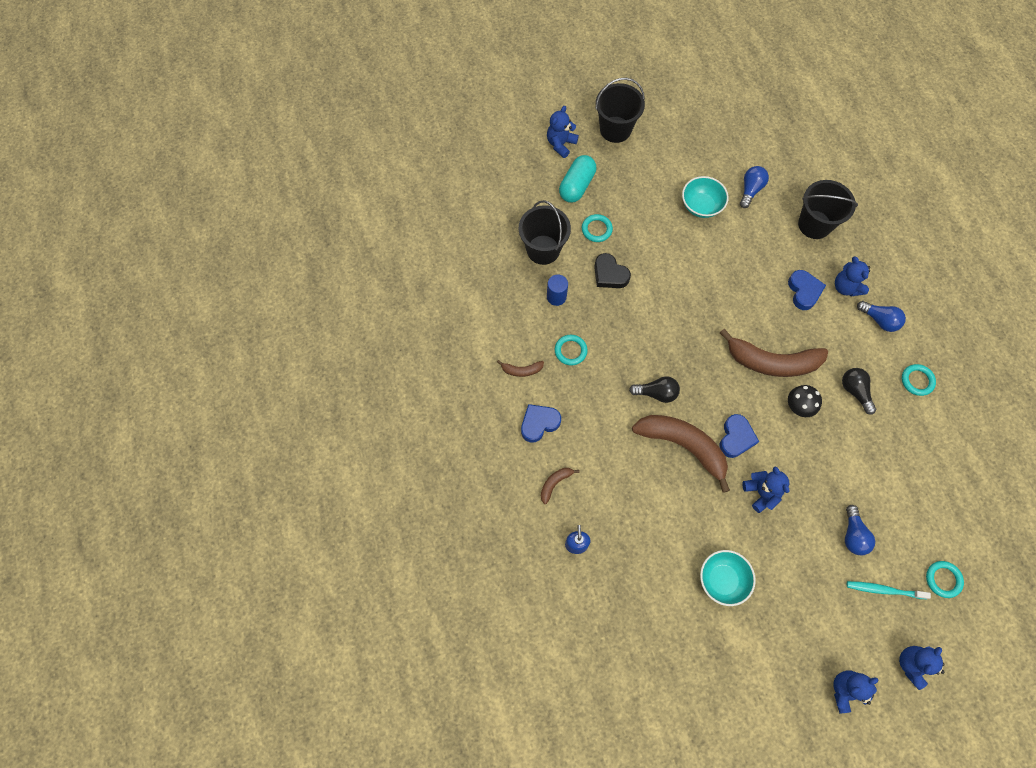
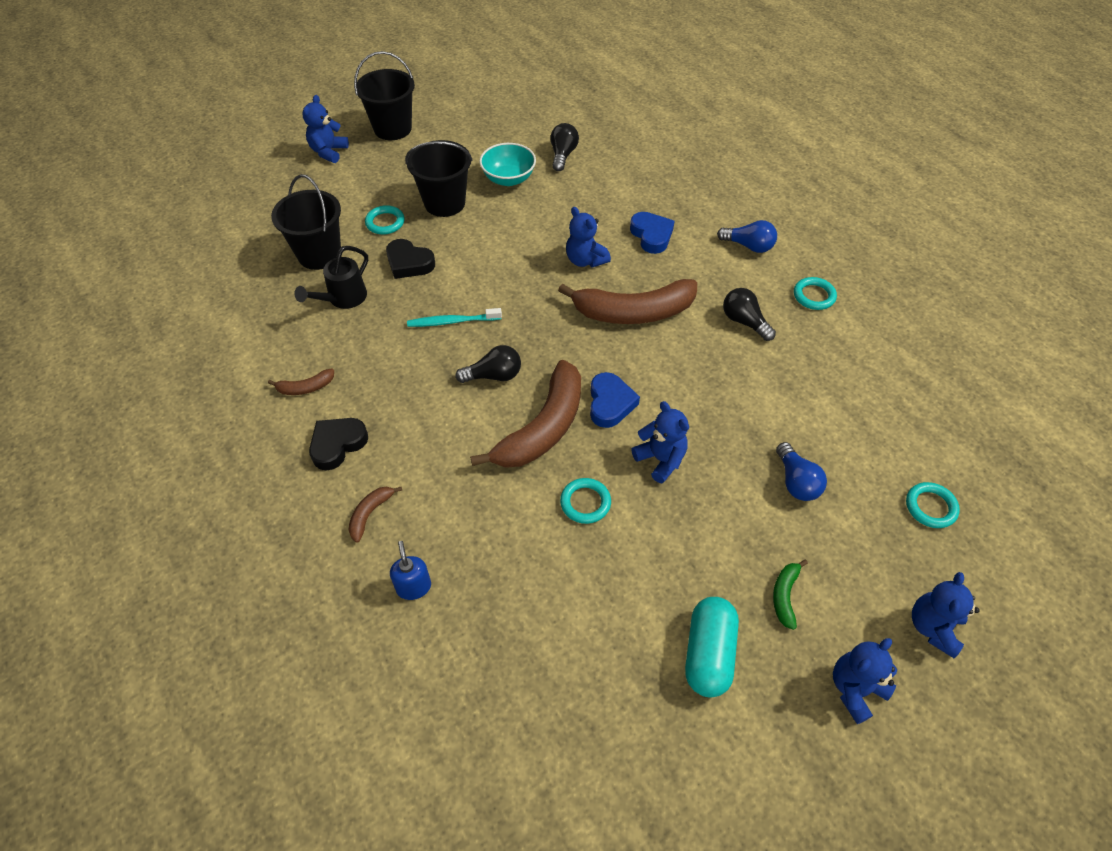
camera: 15 degrees left, 15 degrees down
blue heart [521,404,561,443] -> black heart [309,418,368,471]
blue cylinder [547,275,568,306] -> black watering can [294,246,368,309]
turquoise ring [555,335,588,365] -> turquoise ring moved to [560,478,611,524]
turquoise capsule [559,155,596,203] -> turquoise capsule moved to [685,597,739,698]
brown banana [632,415,730,493] -> brown banana turned 105 degrees clockwise [470,360,581,468]
turquoise bowl [700,550,756,606] -> none
blue light bulb [740,166,769,208] -> black light bulb [550,123,579,171]
black mushroom [788,385,822,417] -> none
black bucket [798,180,858,239] -> black bucket moved to [405,140,473,217]
blue teddy bear [835,256,870,296] -> blue teddy bear moved to [566,207,611,268]
turquoise toothbrush [847,581,931,599] -> turquoise toothbrush moved to [407,308,502,327]
none -> green banana [773,559,808,630]

